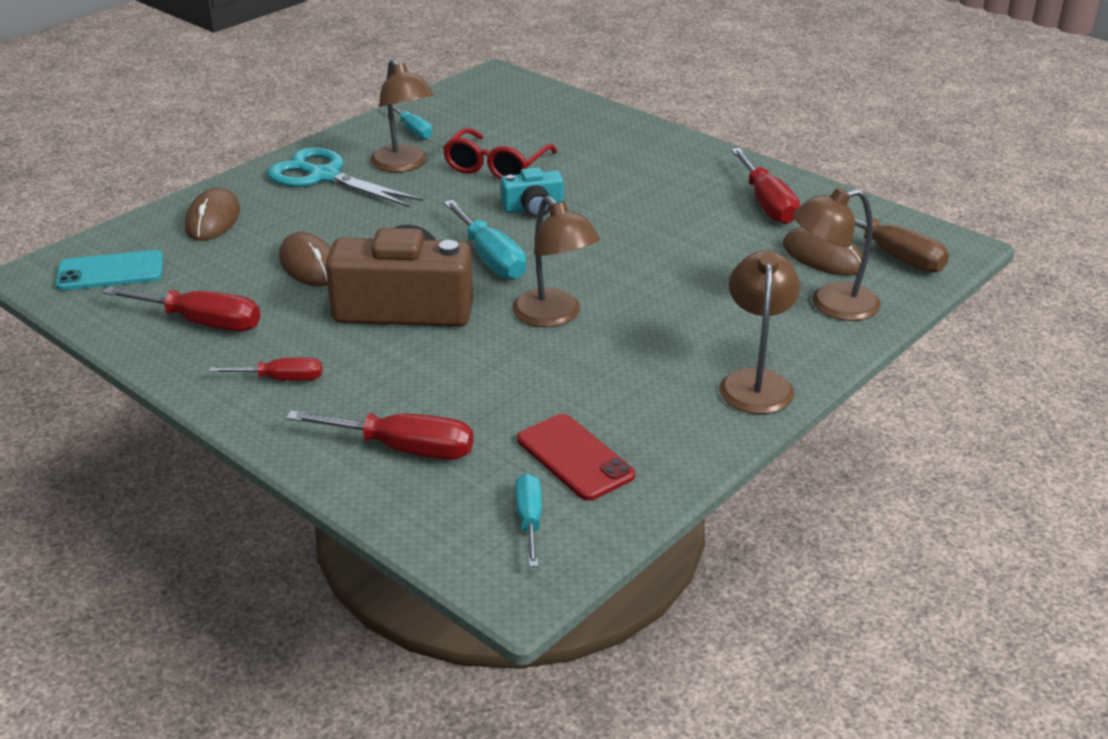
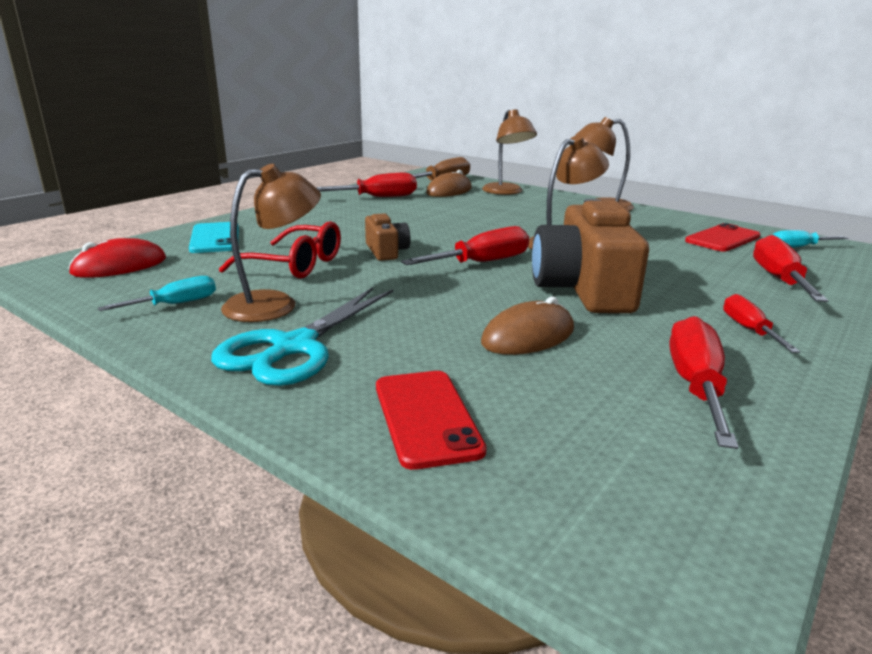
camera: 95 degrees left, 10 degrees down
turquoise phone [55,250,163,290] -> turquoise phone moved to [189,222,239,253]
brown mouse [185,187,240,241] -> red phone [376,371,487,470]
turquoise screwdriver [444,200,526,280] -> red screwdriver [401,226,529,265]
turquoise camera [501,167,564,218] -> brown camera [365,213,411,261]
none -> red mouse [68,238,166,278]

